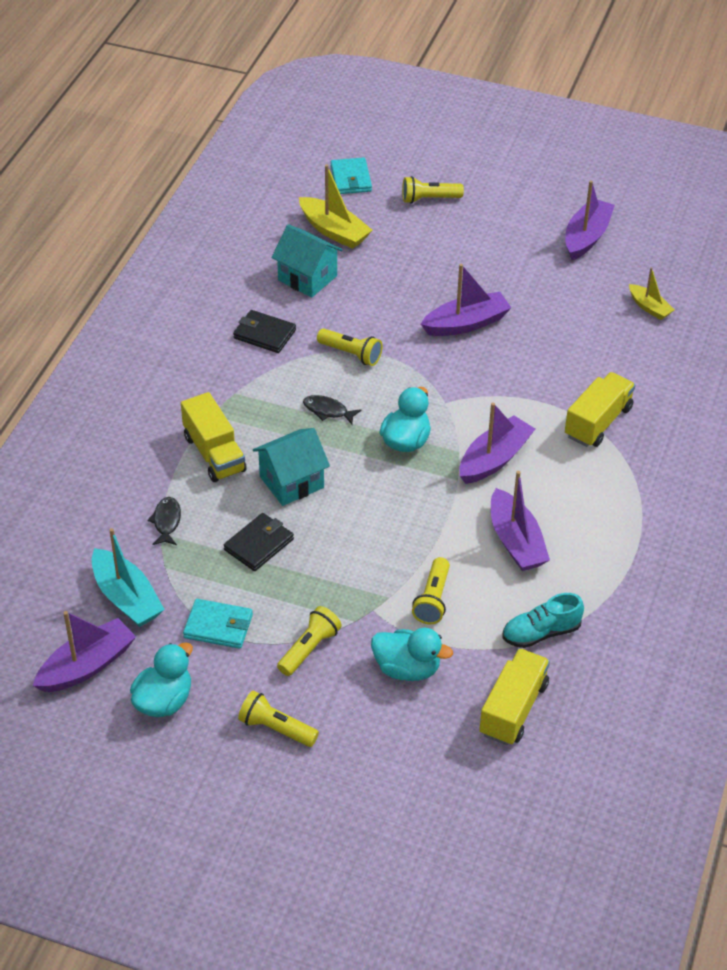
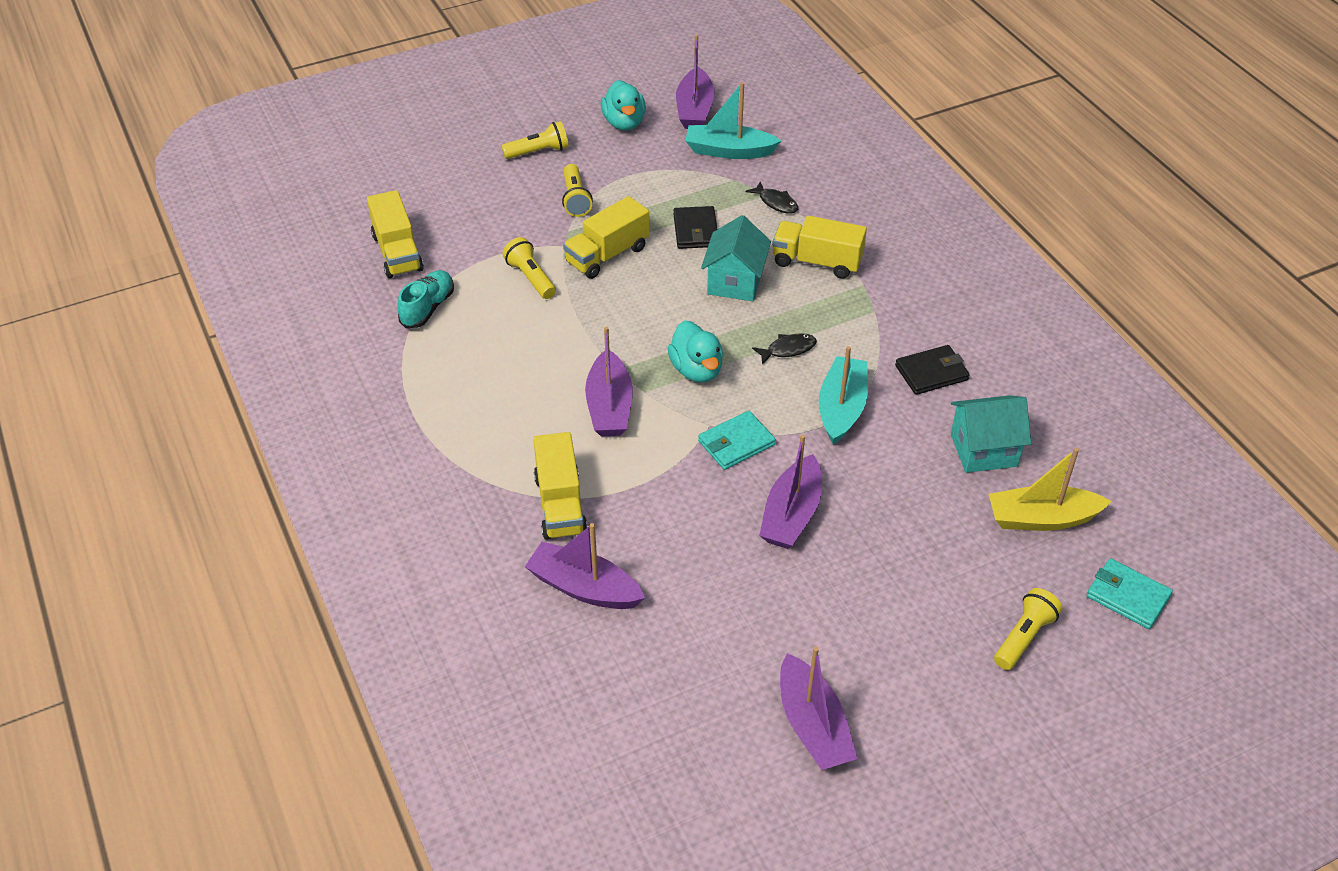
camera: 135 degrees right, 0 degrees up
turquoise wallet [183,599,253,649] -> turquoise wallet moved to [698,411,776,470]
yellow flashlight [317,328,382,366] -> turquoise boat [819,346,868,445]
turquoise duck [371,628,453,681] -> none
purple boat [491,471,550,571] -> purple boat moved to [525,523,645,609]
yellow boat [629,267,675,320] -> none
none -> yellow truck [563,196,650,279]

